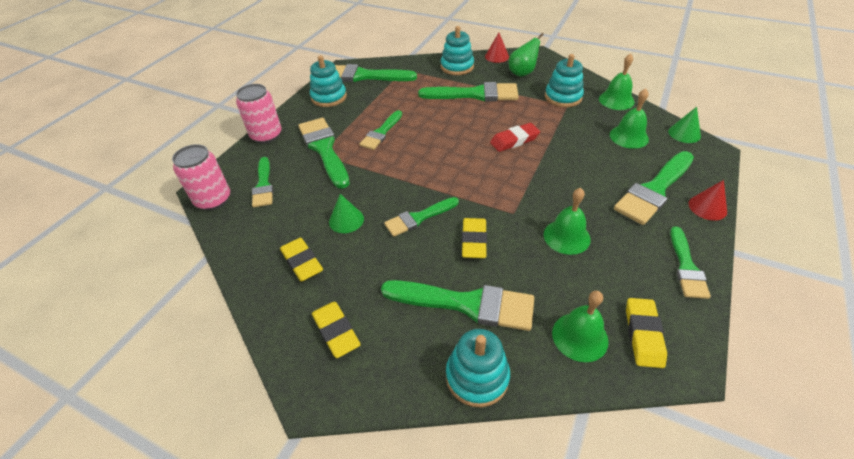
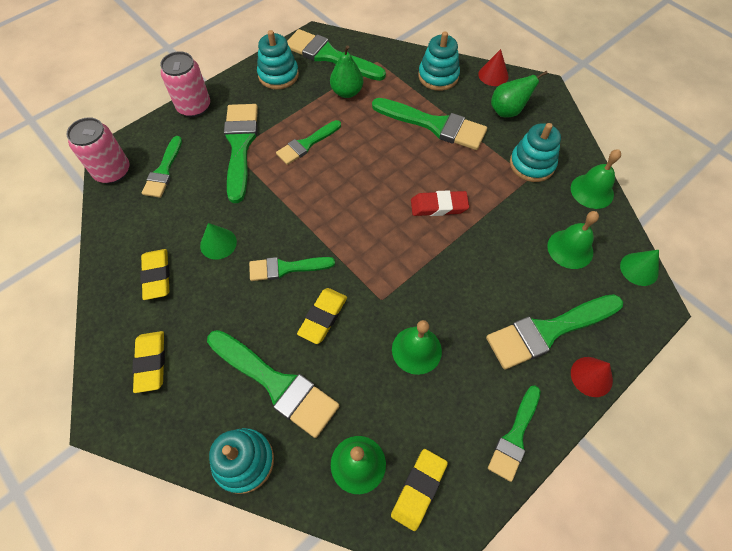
camera: 20 degrees right, 15 degrees up
none -> green pear [330,45,363,98]

